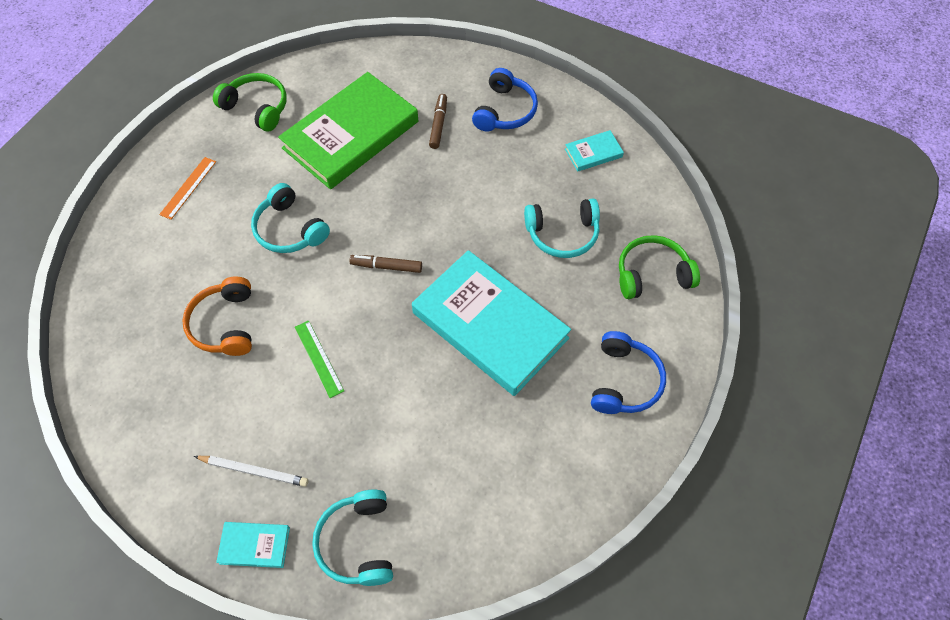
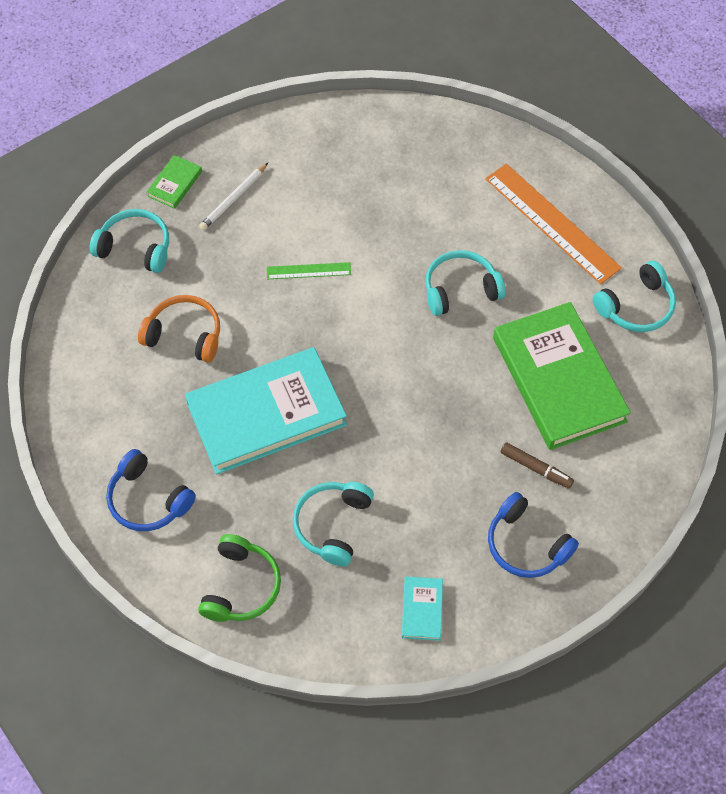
camera: 115 degrees right, 0 degrees up
orange ruler [159,157,216,220] -> orange ruler [485,164,622,284], size x2.03
orange headphones [182,276,252,356] -> orange headphones moved to [138,295,220,363]
green headphones [213,73,287,132] -> turquoise headphones [593,261,676,332]
turquoise book [216,522,290,568] -> green book [147,155,202,209]
brown marker [350,255,422,273] -> none

